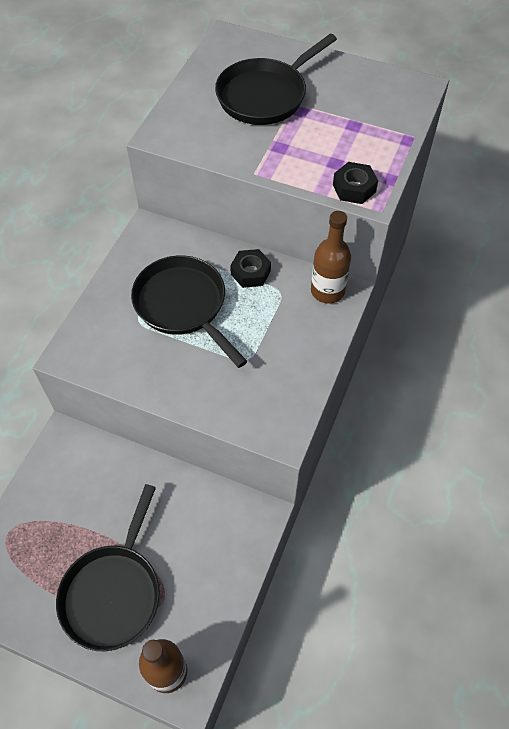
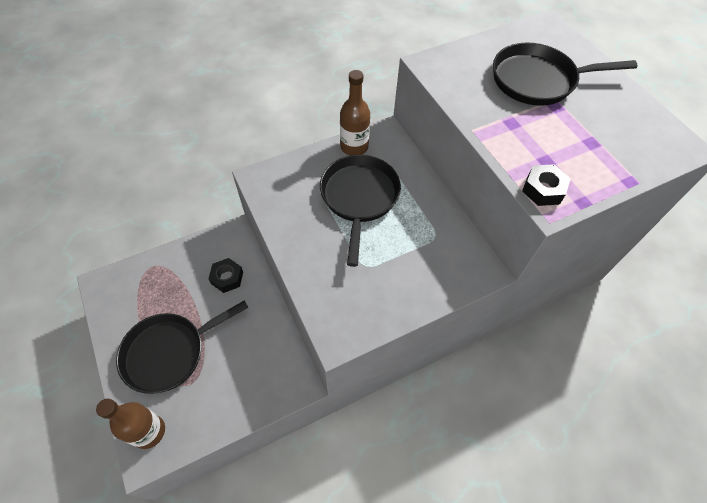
camera: 40 degrees right, 0 degrees up
black nut [230,249,271,288] -> black nut moved to [208,258,243,293]
brown bottle [311,211,351,304] -> brown bottle moved to [340,70,370,155]

